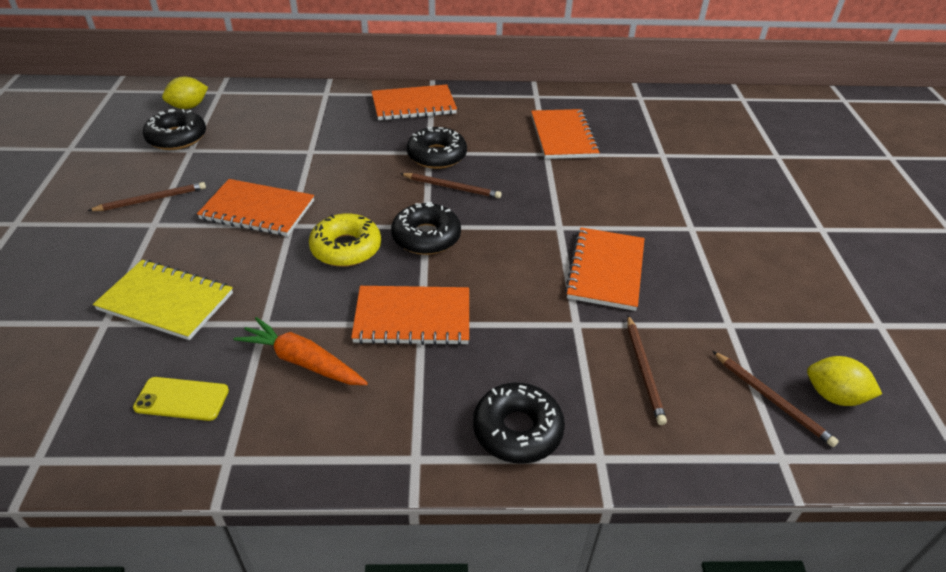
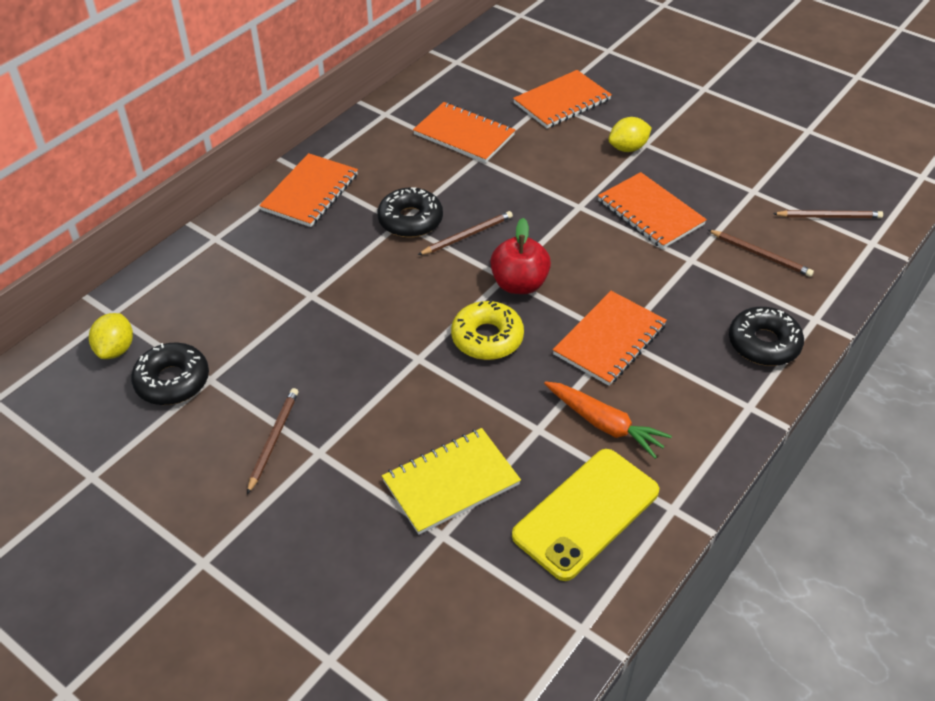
camera: 50 degrees left, 5 degrees up
yellow phone [133,377,229,421] -> yellow phone [512,449,659,581], size x1.89
orange notebook [197,179,314,236] -> orange notebook moved to [513,70,612,128]
orange carrot [234,317,368,385] -> orange carrot turned 120 degrees counterclockwise [544,381,672,459]
black donut [391,202,461,255] -> red apple [490,218,551,294]
yellow lemon [807,356,882,406] -> yellow lemon moved to [608,117,652,152]

